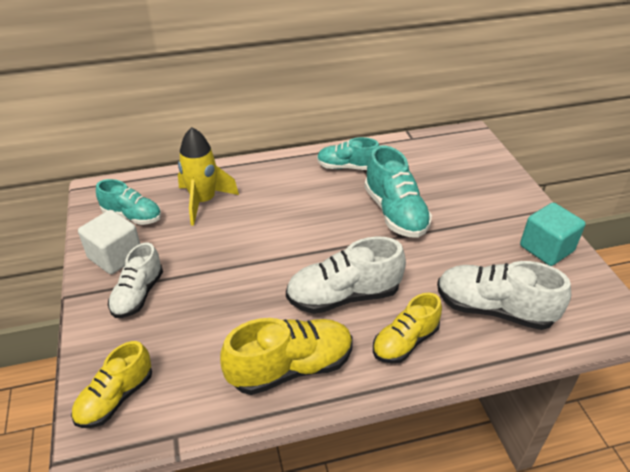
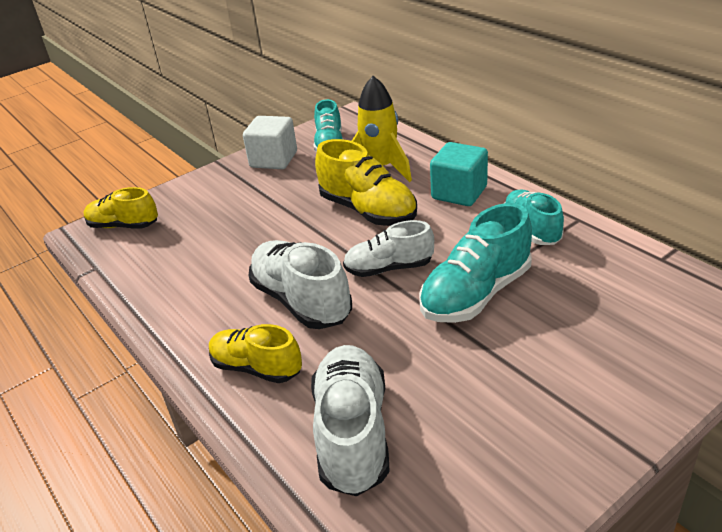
camera: 70 degrees right, 5 degrees down
white shoe [108,243,163,318] -> white shoe moved to [343,220,434,277]
yellow shoe [220,318,353,395] -> yellow shoe moved to [315,139,417,226]
turquoise cube [520,203,586,266] -> turquoise cube moved to [430,142,488,206]

